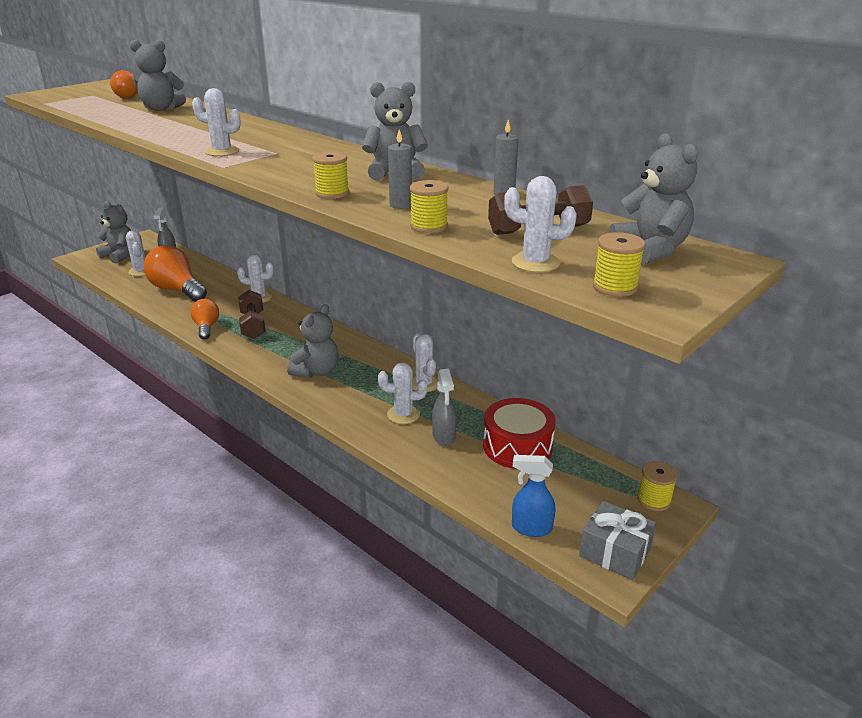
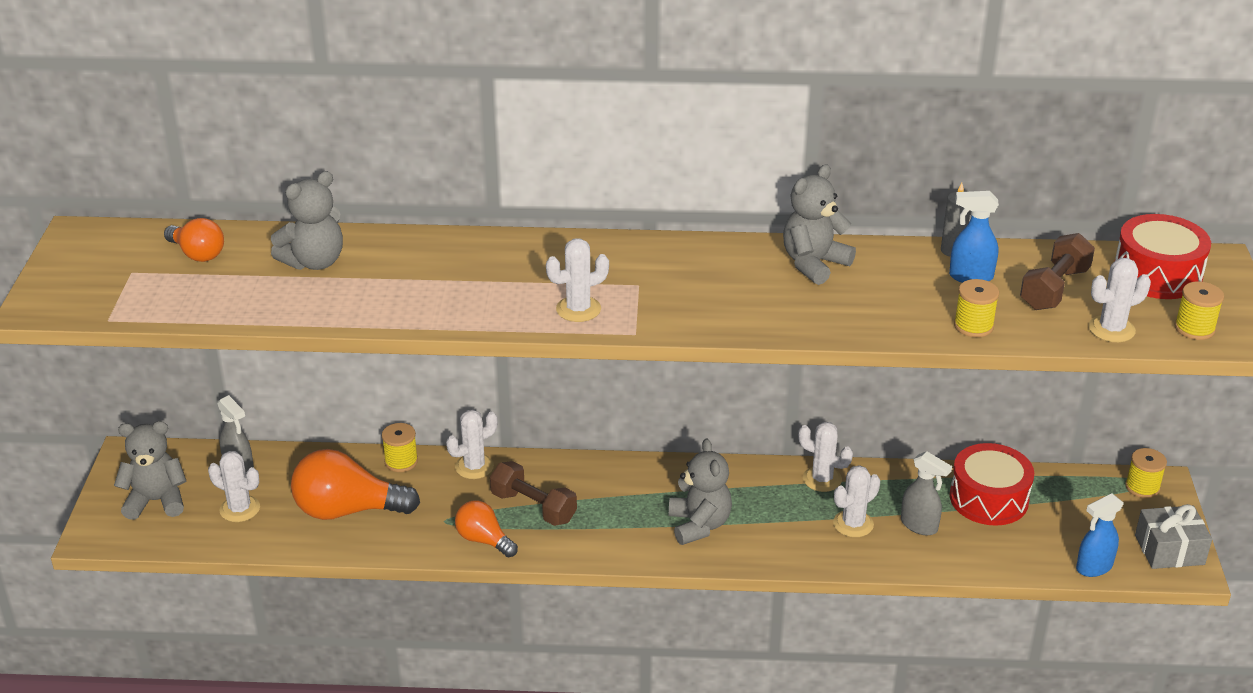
camera: 40 degrees left, 5 degrees up
yellow spool [313,151,349,199] -> yellow spool moved to [382,423,418,472]
grey candle [388,130,412,209] -> none
grey teddy bear [609,133,698,265] -> red drum [1115,214,1211,299]
none -> blue spray bottle [949,191,999,283]

